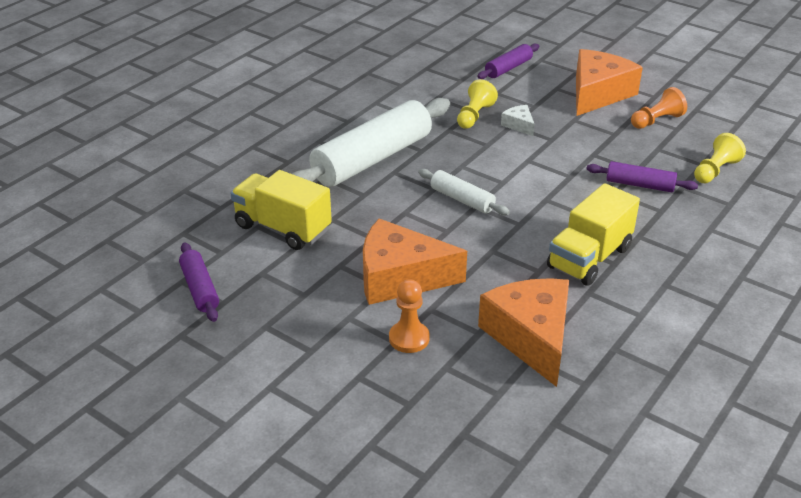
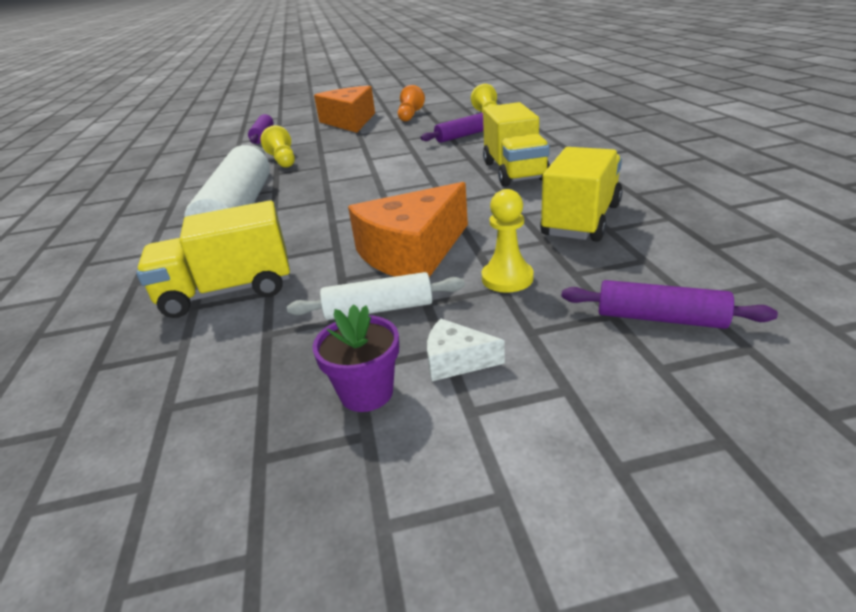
camera: 45 degrees left, 5 degrees down
purple rolling pin [179,243,219,322] -> purple rolling pin moved to [562,280,778,329]
orange pawn [389,279,430,353] -> yellow pawn [482,189,534,293]
white rolling pin [418,169,510,216] -> white rolling pin moved to [287,272,465,320]
orange cheese [478,278,569,387] -> yellow truck [540,147,622,242]
white cheese [501,105,535,136] -> white cheese moved to [427,319,505,381]
none -> purple flower pot [312,304,399,412]

